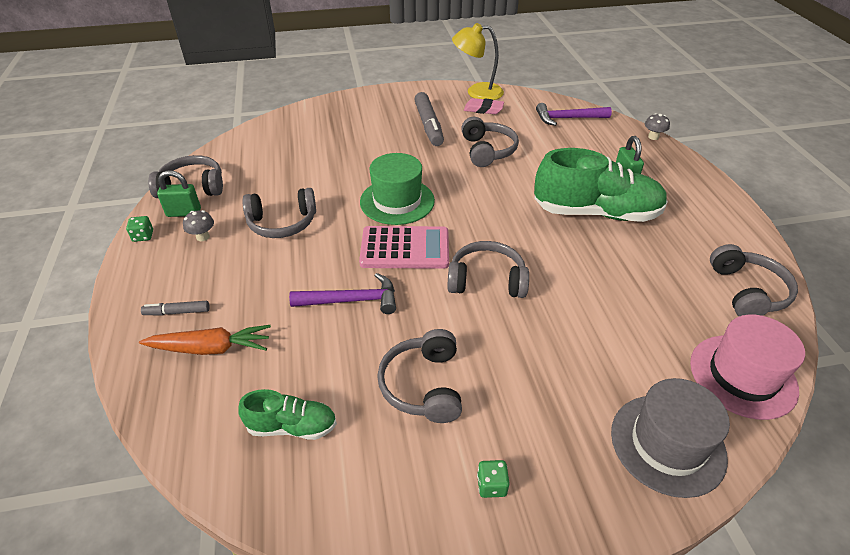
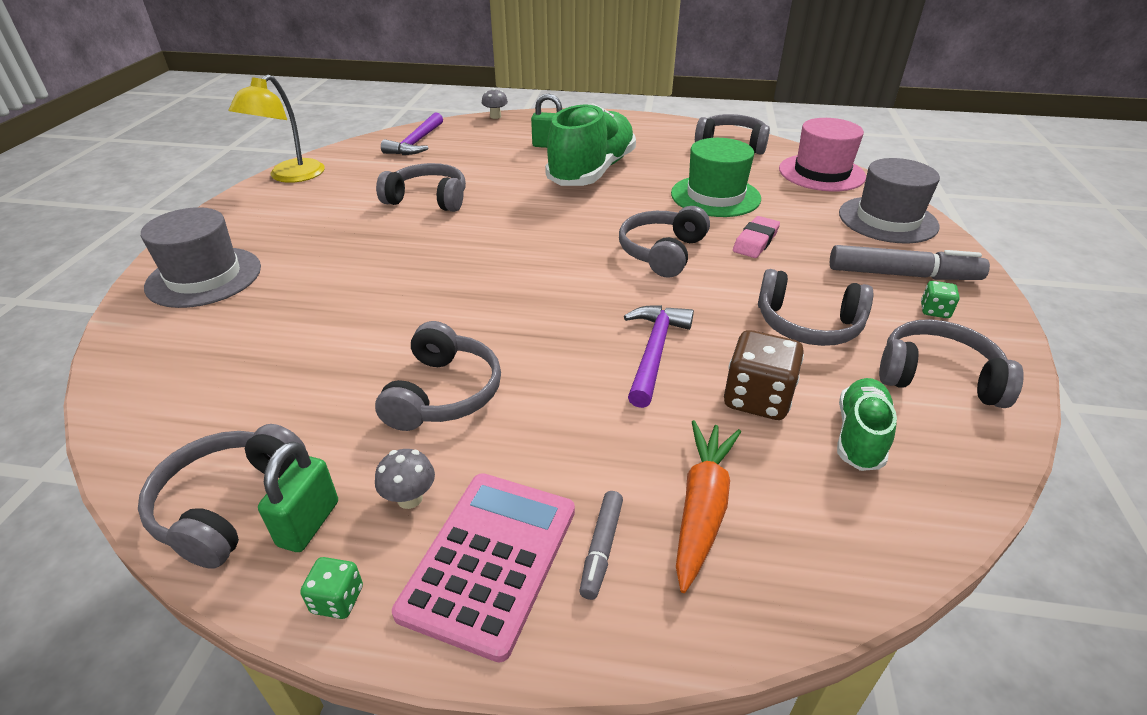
camera: 70 degrees left, 5 degrees down
pink calculator [359,226,449,269] -> pink calculator moved to [392,473,575,663]
green hat [360,153,435,225] -> green hat moved to [671,138,761,217]
grey marker [414,92,444,146] -> grey marker moved to [830,245,990,280]
pink eraser [464,98,504,114] -> pink eraser moved to [733,216,780,258]
none -> grey hat [141,207,261,308]
none -> brown dice [724,330,804,420]
none -> grey headphones [879,319,1023,408]

